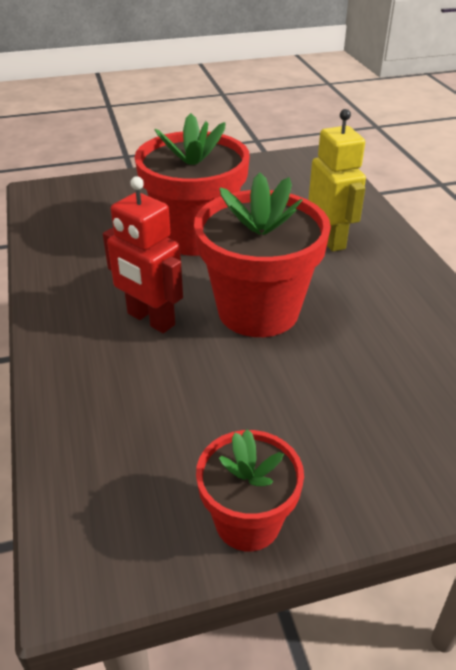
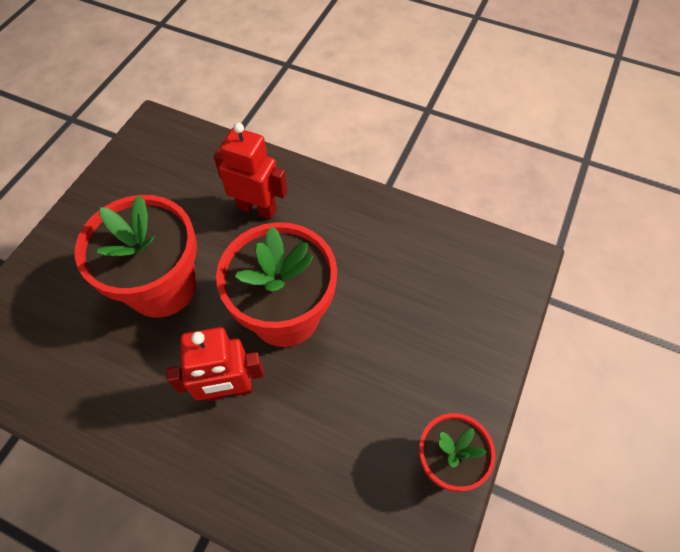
camera: 50 degrees left, 20 degrees up
yellow robot [309,109,366,252] -> red robot [214,123,287,219]

